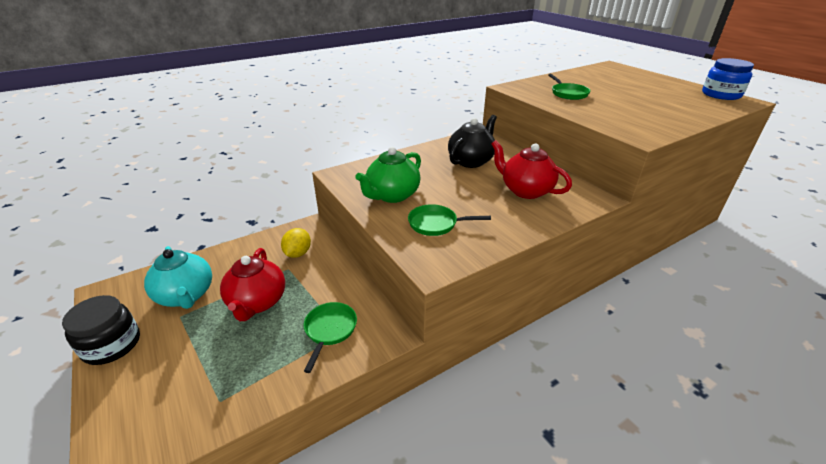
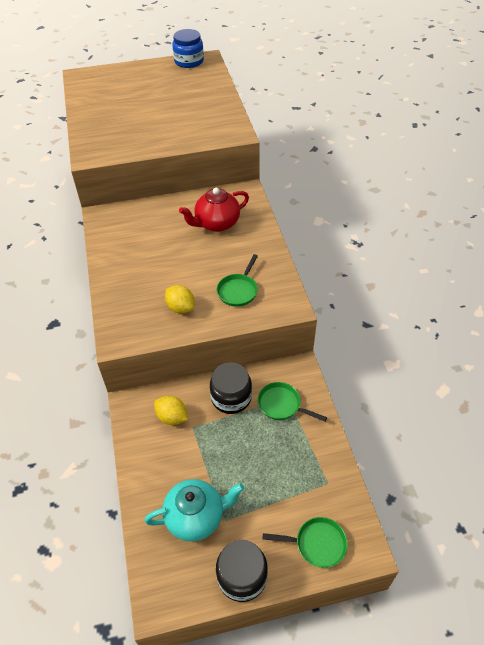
camera: 70 degrees left, 15 degrees up
red teapot [220,248,285,321] -> none
green teapot [355,147,421,203] -> yellow lemon [165,285,195,313]
black teapot [448,115,497,168] -> none
green pan [548,74,591,100] -> green pan moved to [263,517,348,568]
none -> black jar [210,362,252,414]

